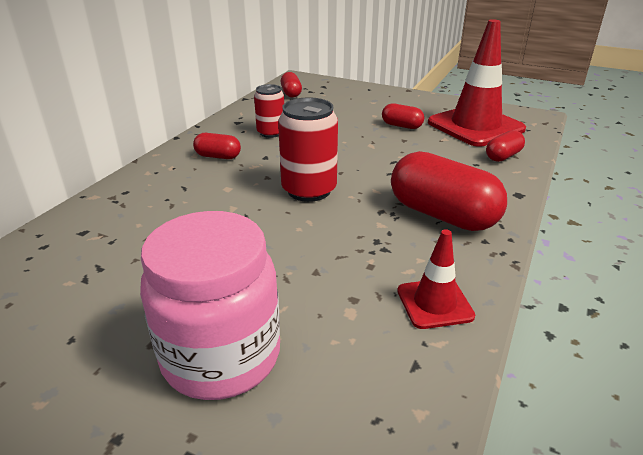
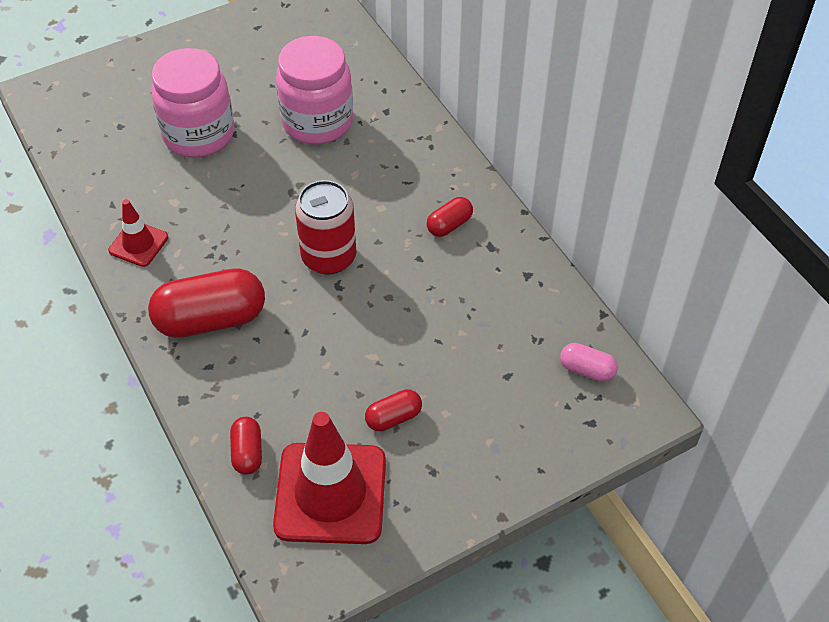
camera: 125 degrees right, 20 degrees up
red can [254,84,284,138] -> none
red capsule [281,72,302,98] -> pink capsule [560,343,618,382]
none -> pink jar [276,36,353,145]

